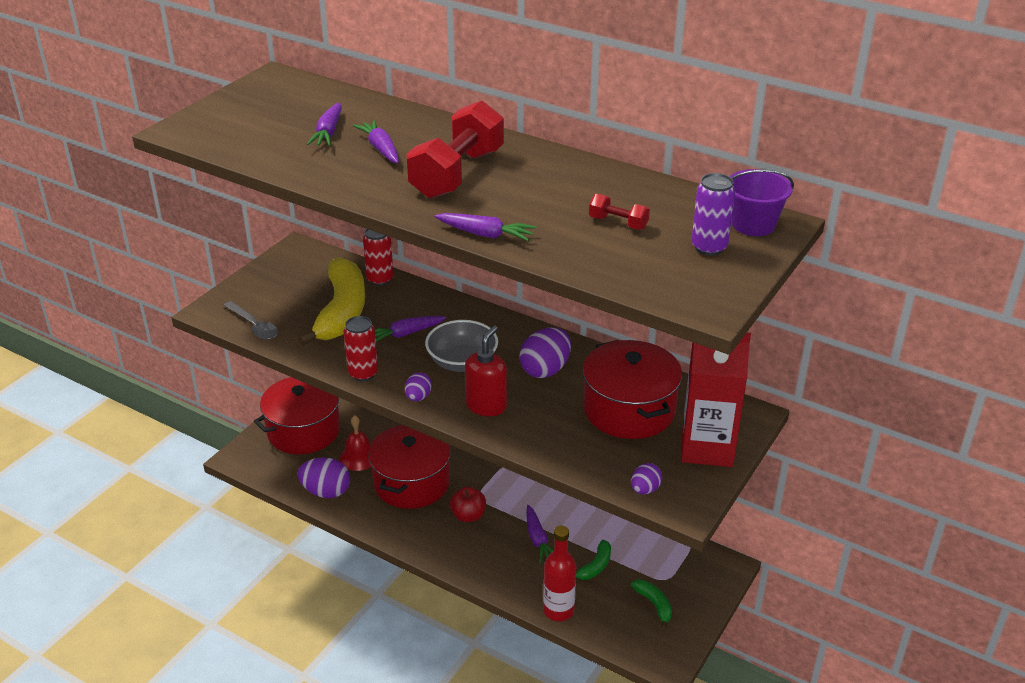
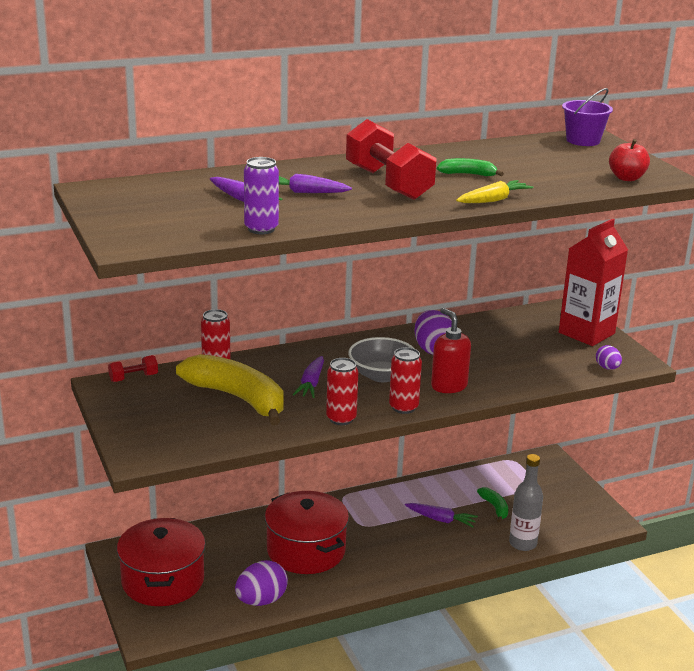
camera: 55 degrees left, 10 degrees down
grey spoon [223,301,278,340] -> none
red bell [339,415,372,471] -> none
purple egg [405,373,432,401] -> red can [389,347,422,414]
purple carrot [434,213,536,241] -> yellow carrot [456,180,533,203]
red apple [450,487,486,522] -> red apple moved to [609,139,650,181]
red bottle [543,526,576,621] -> grey bottle [509,454,543,551]
red pot [583,340,682,439] -> none
red dumbbell [589,194,650,230] -> red dumbbell moved to [108,355,158,382]
green banana [631,580,672,629] -> green banana moved to [437,158,504,176]
purple can [691,173,735,256] -> purple can moved to [244,157,279,234]

